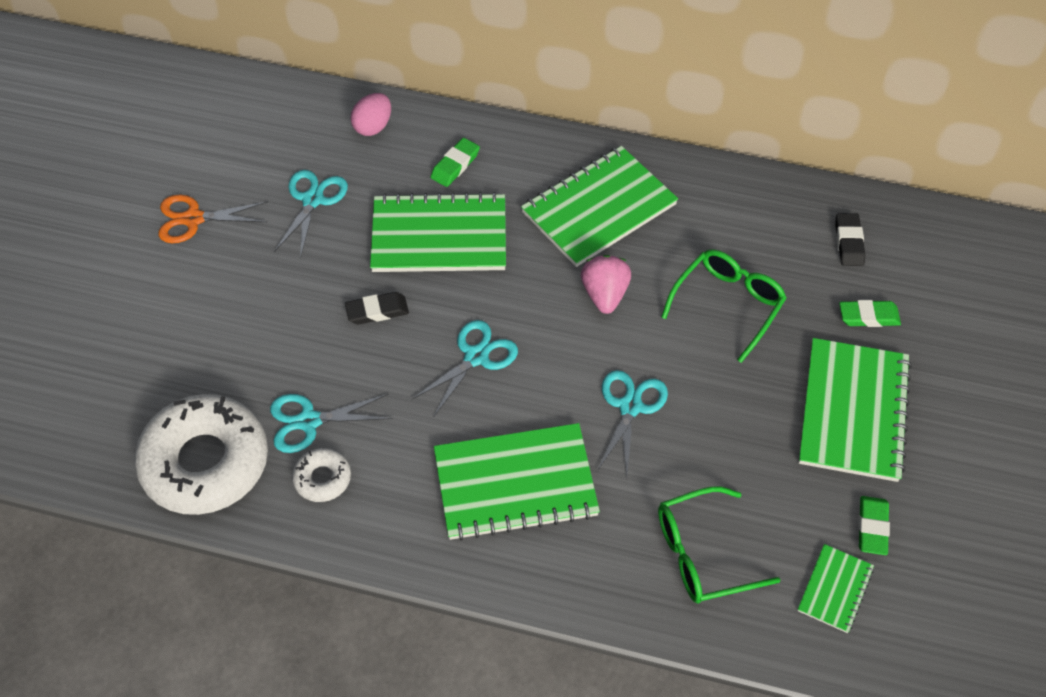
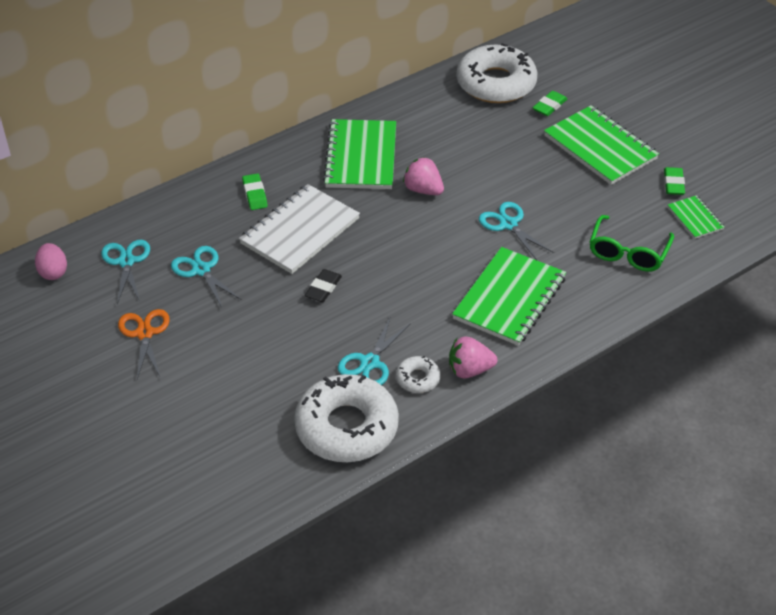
camera: 50 degrees left, 10 degrees down
orange scissors [158,195,268,243] -> orange scissors turned 135 degrees clockwise [118,309,170,379]
pink egg [350,93,391,136] -> pink egg moved to [35,243,67,280]
green notebook [370,192,506,272] -> white notebook [239,184,360,274]
turquoise scissors [411,320,518,416] -> turquoise scissors moved to [101,240,150,304]
green glasses [661,249,786,363] -> none
black eraser [835,213,866,266] -> white donut [457,43,537,103]
green eraser [858,496,890,555] -> green eraser turned 45 degrees clockwise [664,167,685,195]
none -> pink strawberry [449,336,497,379]

